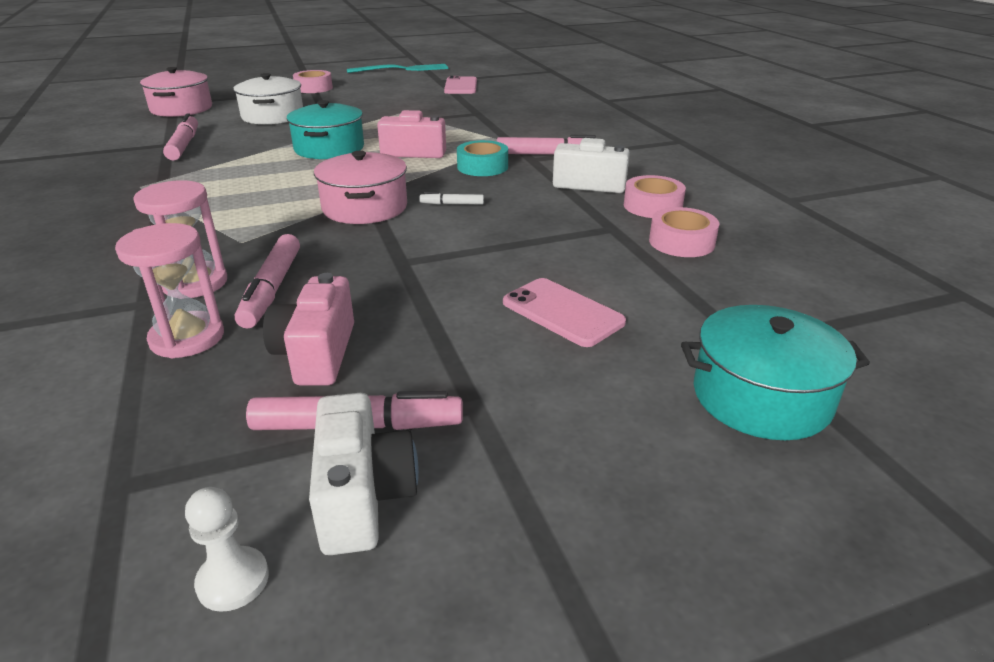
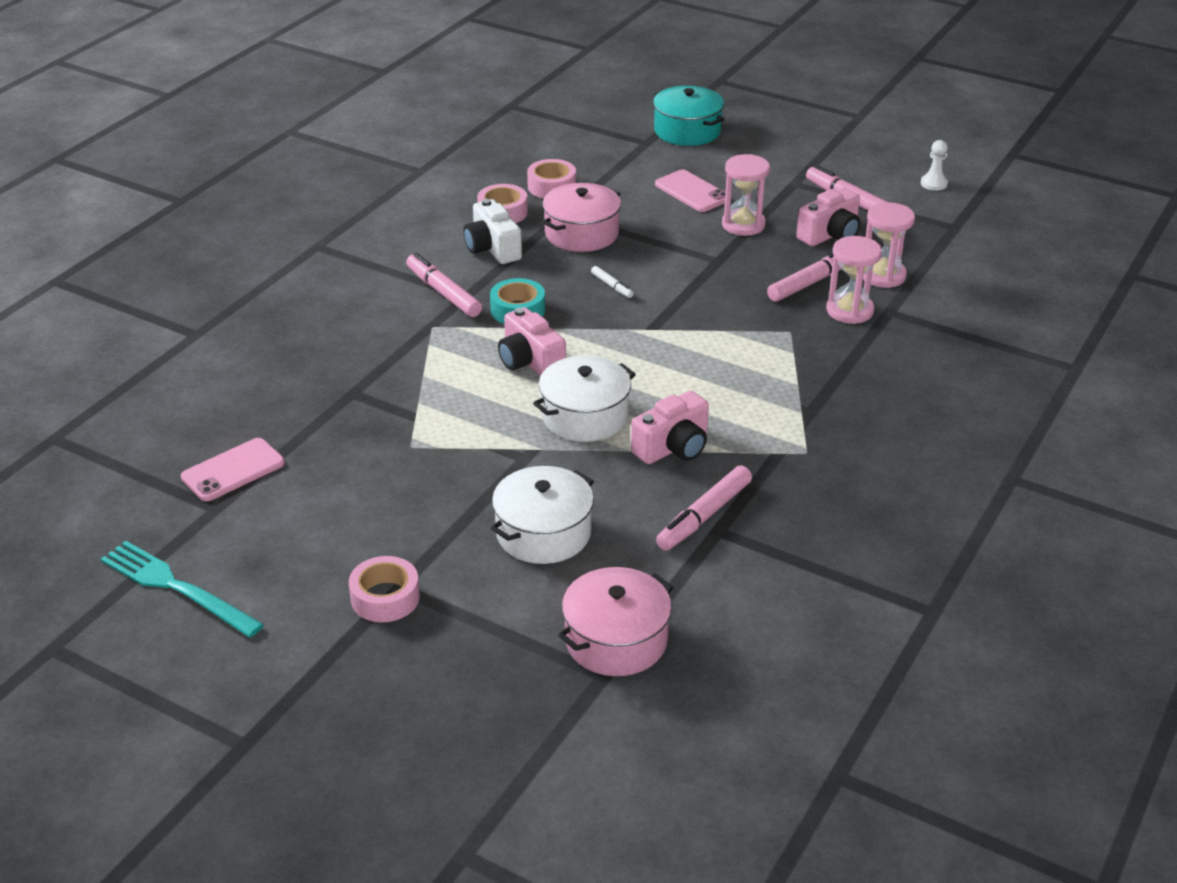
camera: 130 degrees left, 5 degrees up
turquoise pot [287,100,364,159] -> white pot [533,356,636,442]
white camera [309,393,419,555] -> none
pink pot [314,151,407,224] -> pink pot moved to [542,183,621,252]
pink phone [503,278,626,347] -> pink phone turned 45 degrees counterclockwise [655,170,726,212]
none -> pink camera [631,391,709,464]
none -> pink hourglass [722,154,770,236]

